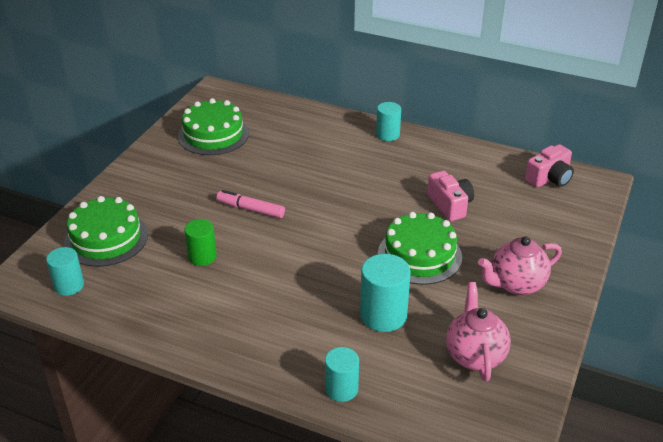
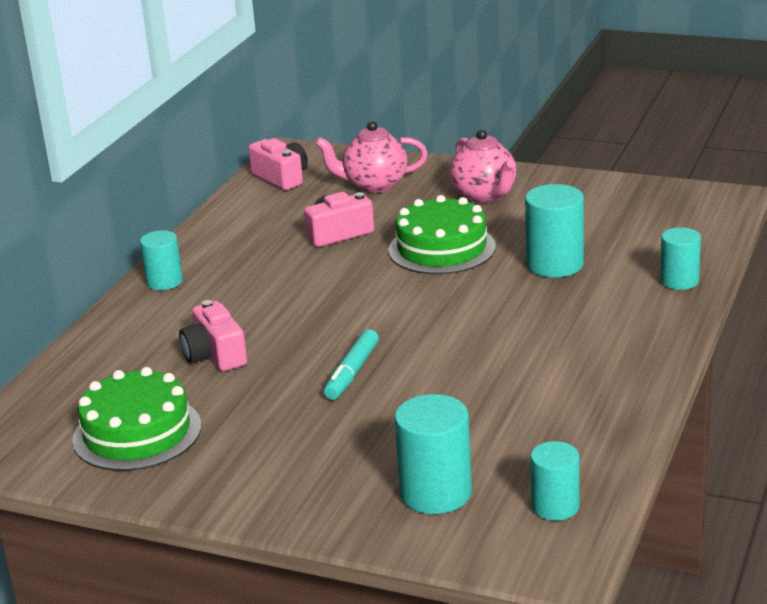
camera: 90 degrees left, 10 degrees down
green cake [64,196,148,267] -> turquoise cylinder [394,394,472,514]
green cylinder [184,219,217,266] -> none
pink marker [217,190,285,218] -> turquoise marker [324,329,379,400]
pink teapot [446,282,511,381] -> pink teapot moved to [315,121,428,193]
none -> pink camera [179,300,247,371]

